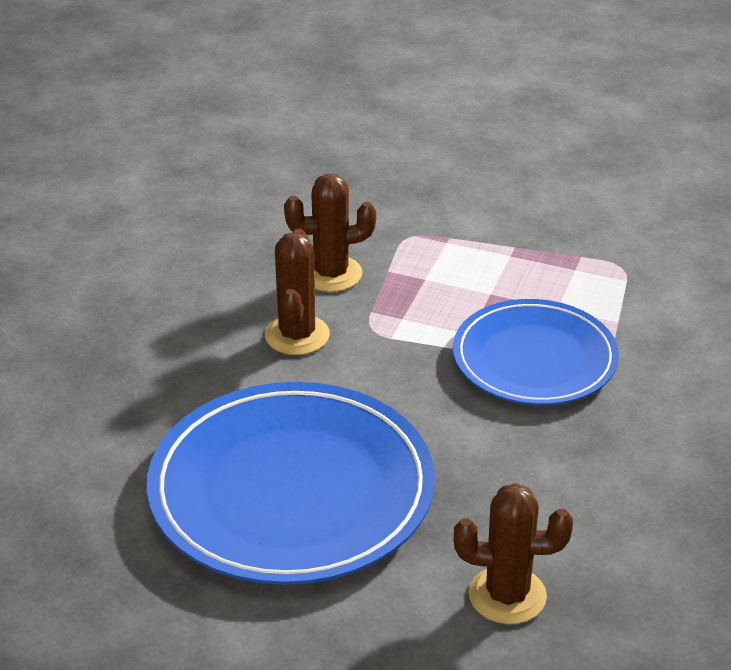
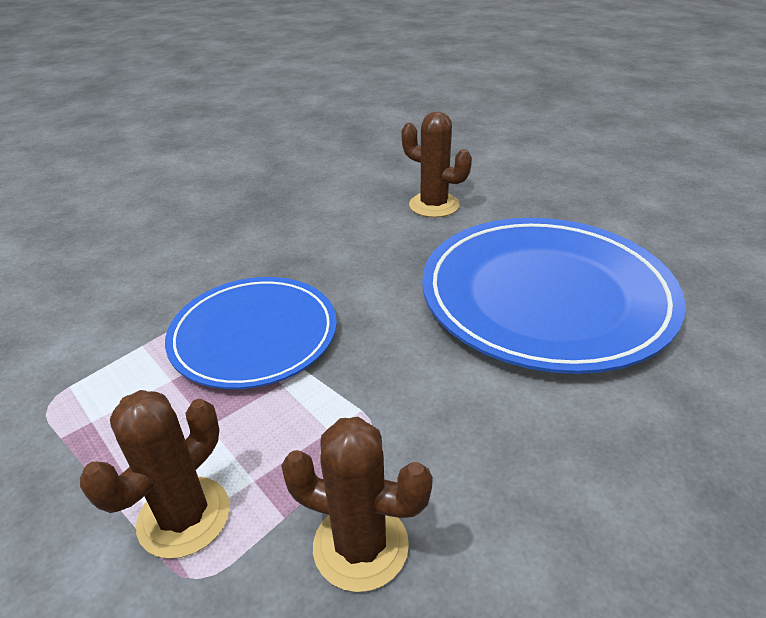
camera: 150 degrees left, 0 degrees up
brown cactus [265,229,330,355] -> brown cactus moved to [80,390,230,559]

